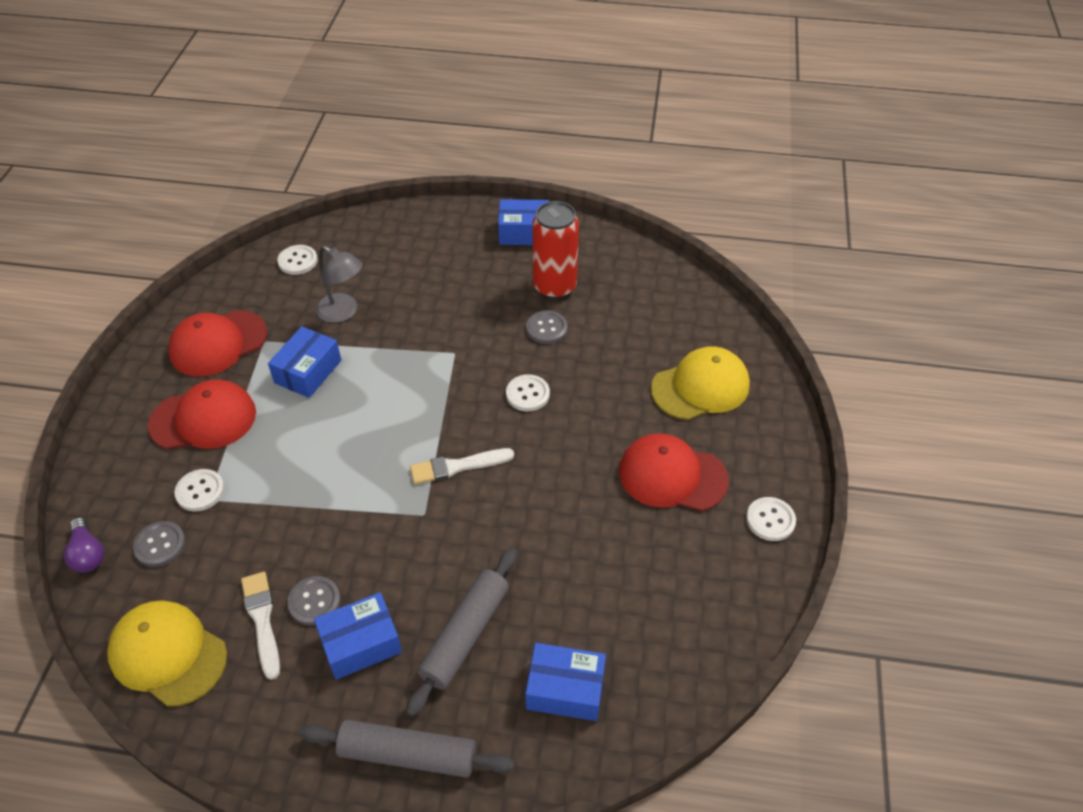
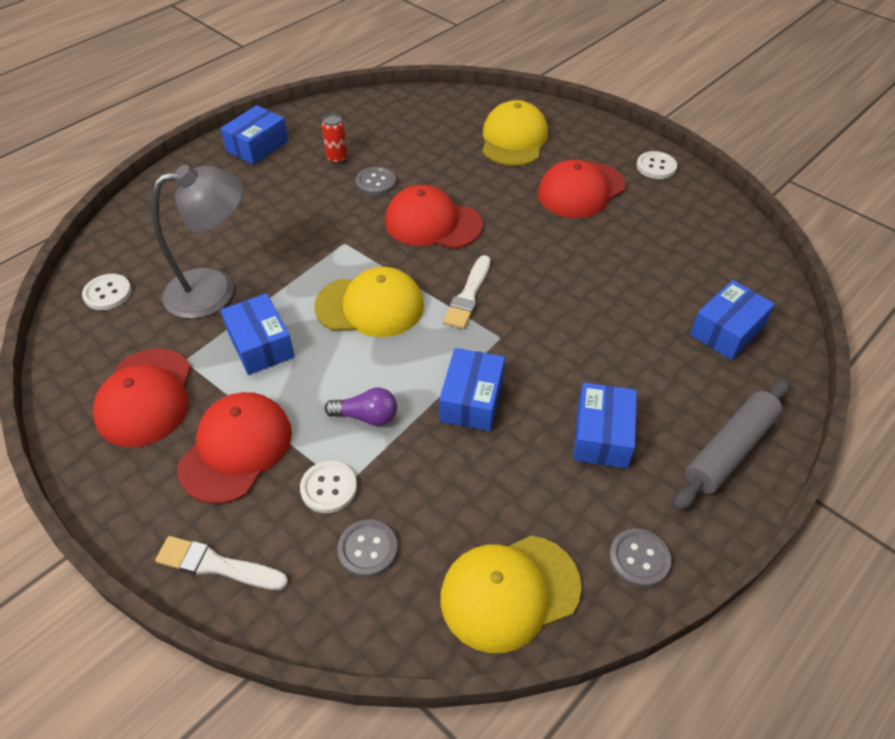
camera: 55 degrees left, 0 degrees up
purple light bulb [64,518,104,573] -> purple light bulb moved to [324,388,397,426]
white brush [241,572,280,680] -> white brush moved to [155,536,288,590]
grey button [287,576,340,626] -> grey button moved to [609,529,671,588]
grey lamp [316,246,363,323] -> grey lamp [151,165,243,319], size x1.50
grey rolling pin [406,548,517,717] -> none
white button [506,374,550,411] -> red cap [385,185,483,249]
red can [532,201,579,299] -> red can [322,114,347,164], size x0.49
none -> yellow cap [315,267,424,337]
none -> blue box [439,348,505,431]

